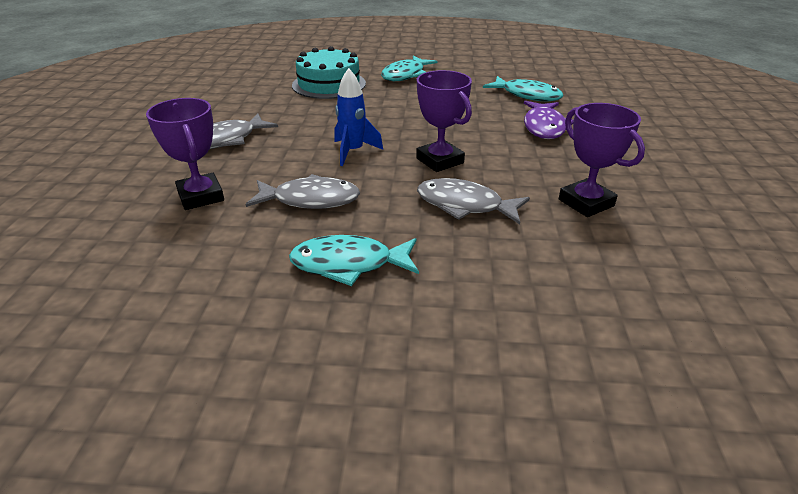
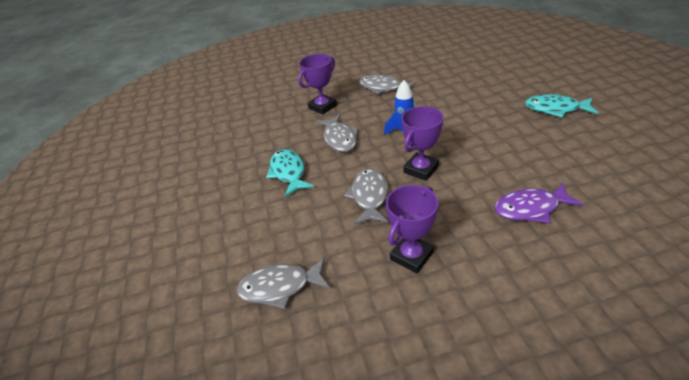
camera: 75 degrees right, 5 degrees up
turquoise cake [292,46,366,99] -> none
turquoise fish [483,76,563,101] -> none
none -> grey fish [237,258,330,309]

